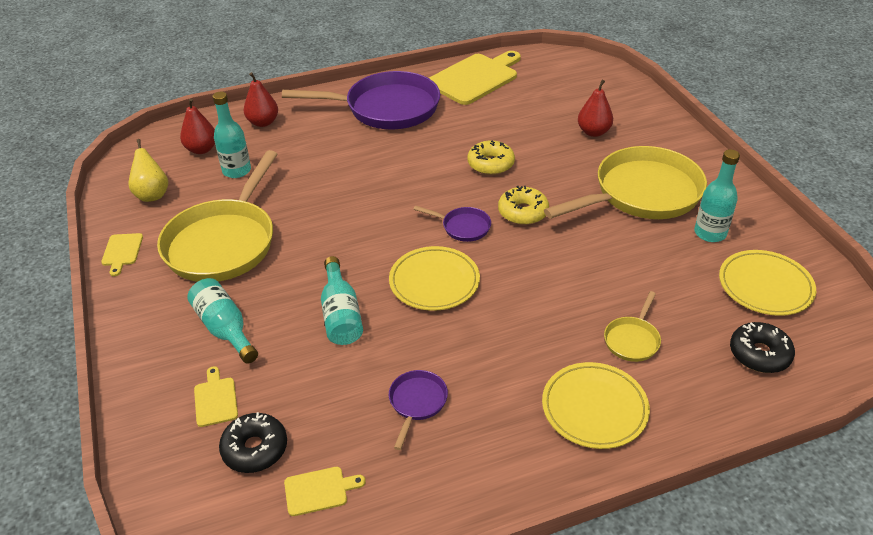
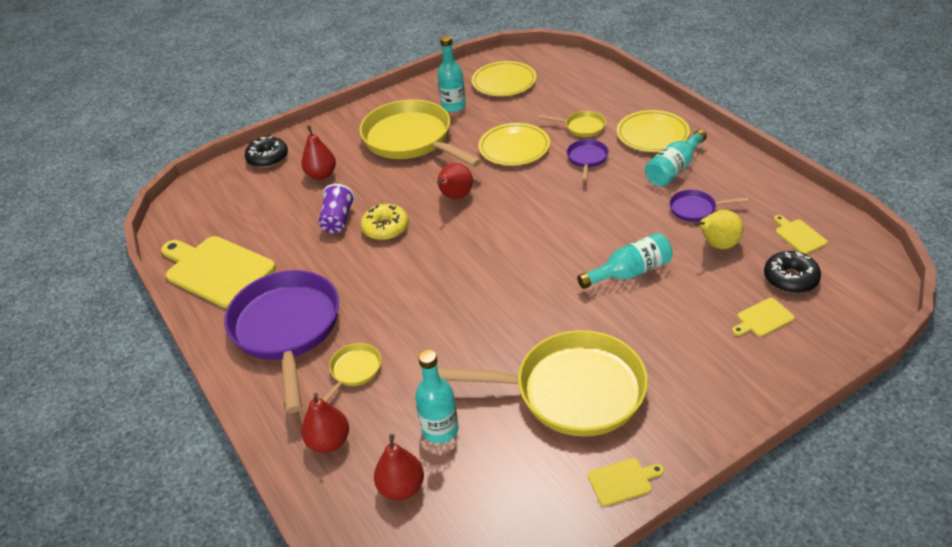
camera: 100 degrees left, 0 degrees up
yellow pear [128,139,168,202] -> yellow pear moved to [694,210,744,249]
turquoise bottle [187,278,258,364] -> turquoise bottle moved to [645,129,707,186]
yellow plate [389,246,480,311] -> yellow plate moved to [478,123,550,166]
purple pan [413,205,491,242] -> purple pan moved to [567,139,609,181]
yellow donut [498,186,549,225] -> red pear [437,163,473,199]
black donut [730,322,795,373] -> black donut moved to [245,136,288,168]
none -> purple cup [319,184,355,234]
none -> yellow pan [323,343,382,402]

